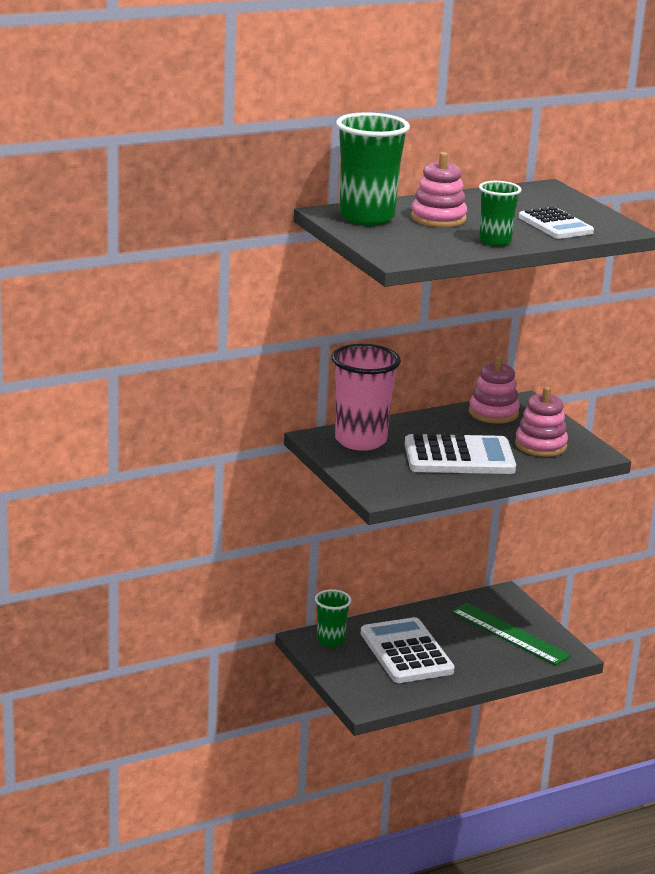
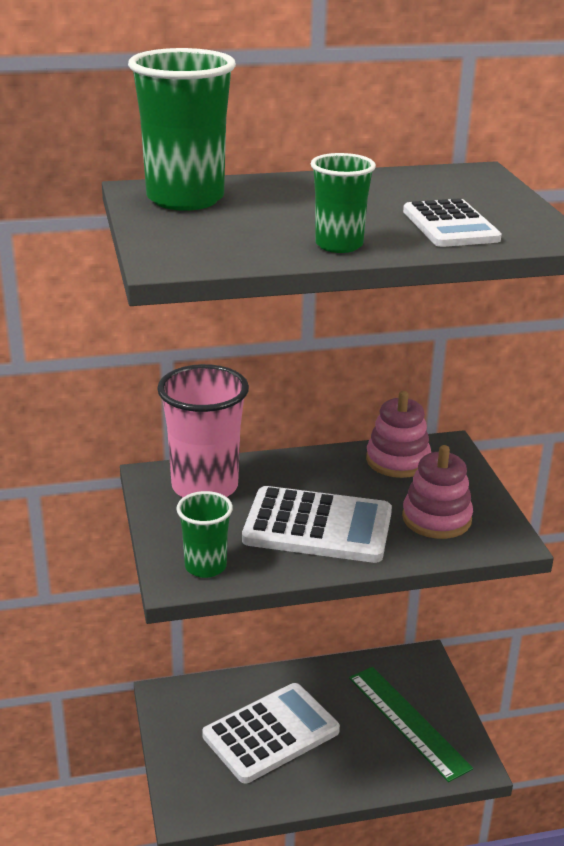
camera: 15 degrees right, 5 degrees up
green cup [315,589,352,647] -> green cup moved to [177,491,233,578]
white calculator [361,617,455,683] -> white calculator turned 60 degrees clockwise [203,683,340,783]
pink stacking toy [411,152,467,227] -> none

